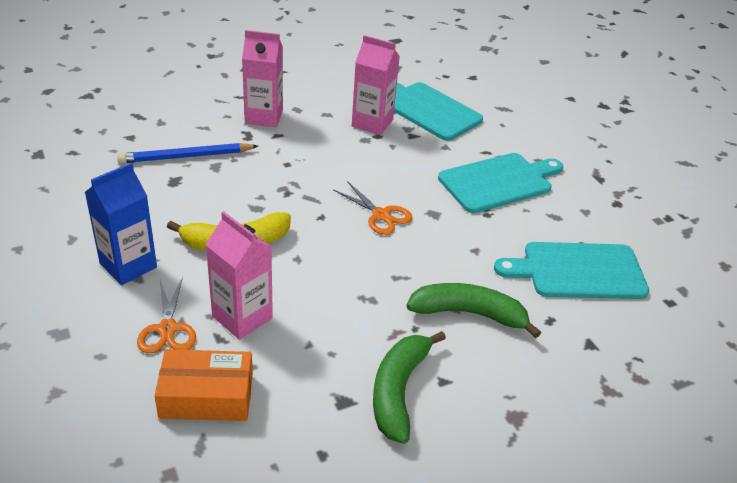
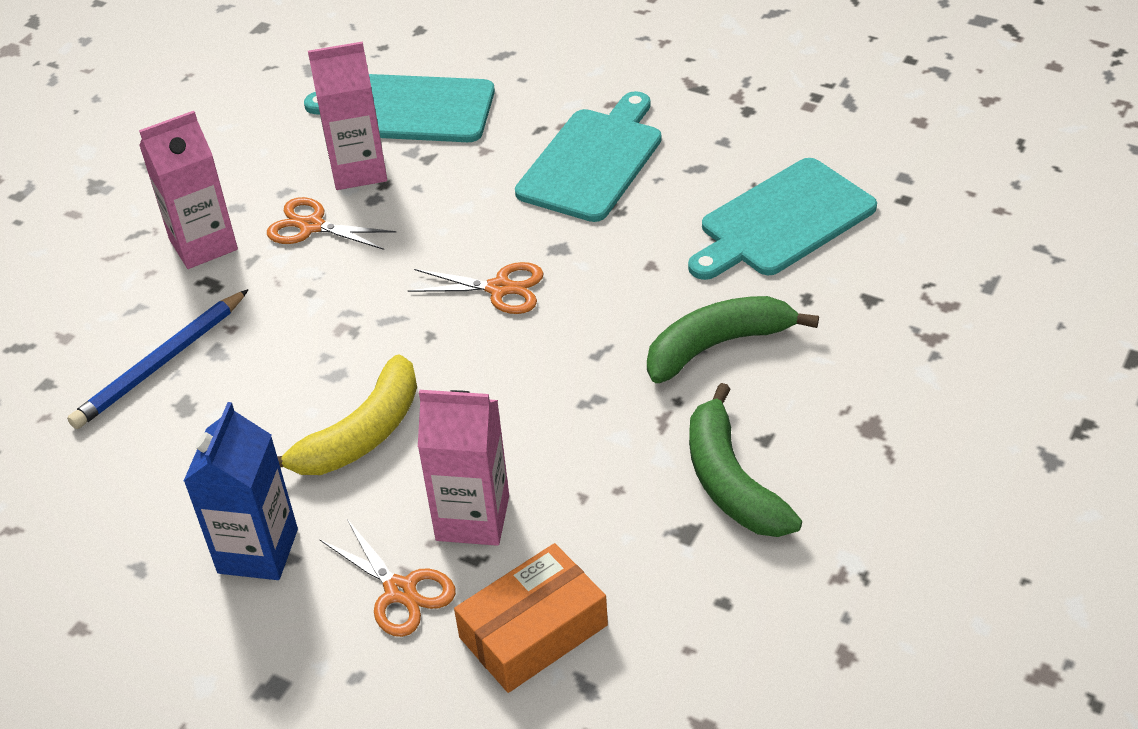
camera: 30 degrees left, 5 degrees up
none -> orange scissors [267,197,397,250]

